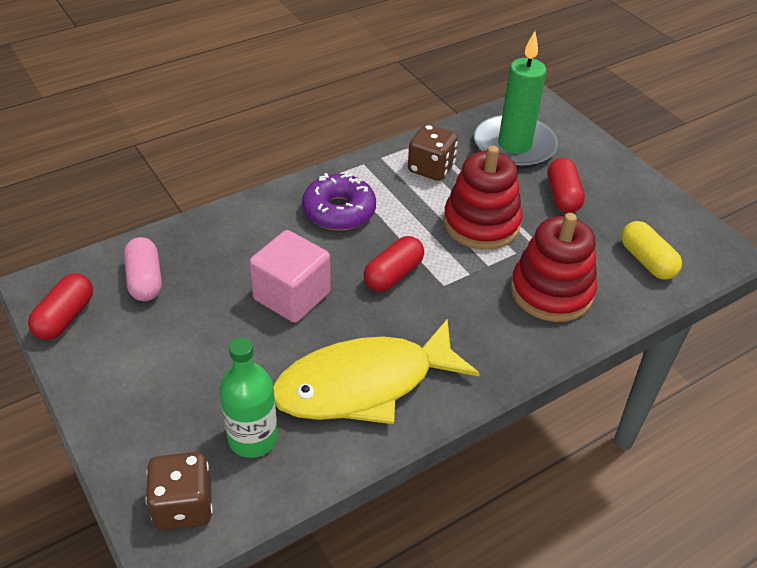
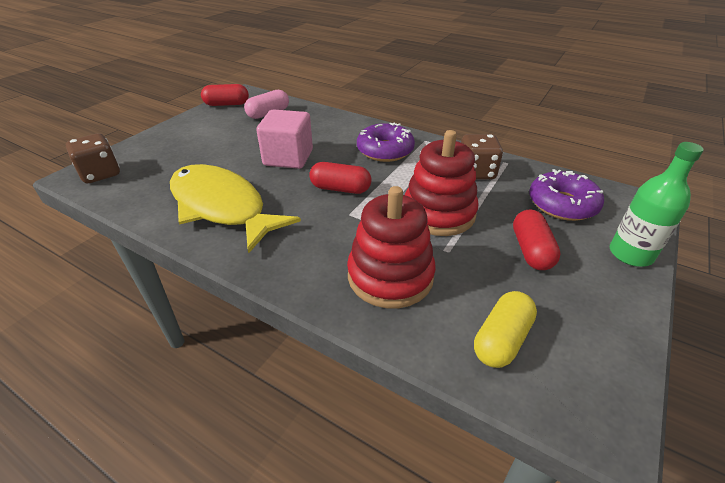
camera: 65 degrees right, 5 degrees down
green bottle [219,337,278,458] -> green bottle moved to [610,142,704,267]
green candle [474,31,558,169] -> purple donut [529,169,604,221]
red capsule [547,158,585,213] -> red capsule turned 60 degrees counterclockwise [513,209,561,270]

